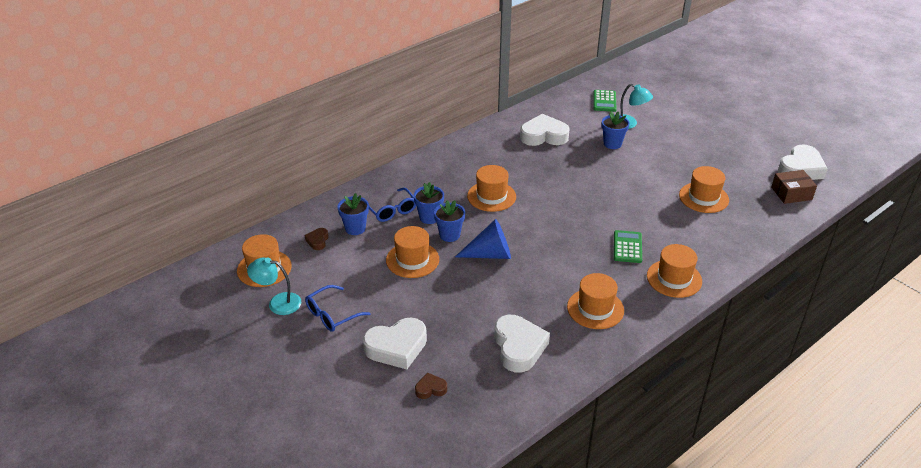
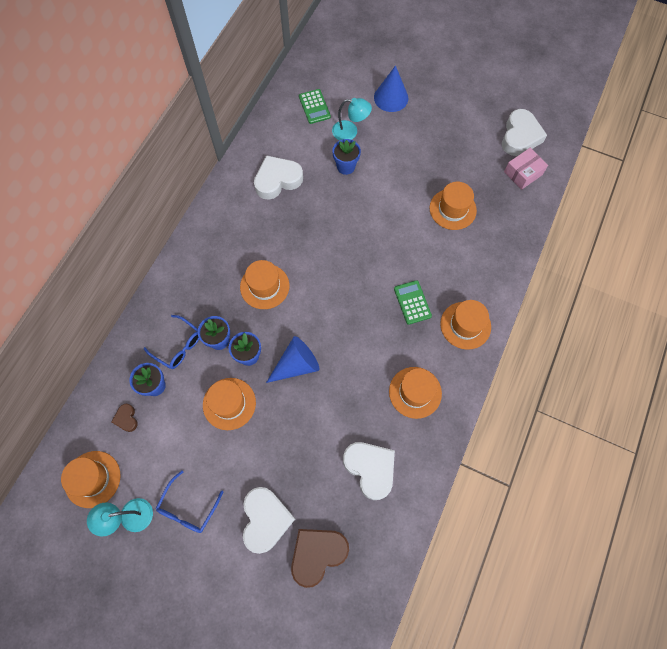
camera: 25 degrees left, 30 degrees up
white heart [363,318,427,369] -> white heart turned 45 degrees counterclockwise [243,487,295,554]
brown heart [415,373,447,399] -> brown heart [291,529,349,588], size x2.09
brown box [771,170,817,204] -> pink box [504,148,548,190]
none -> blue cone [374,65,408,112]

